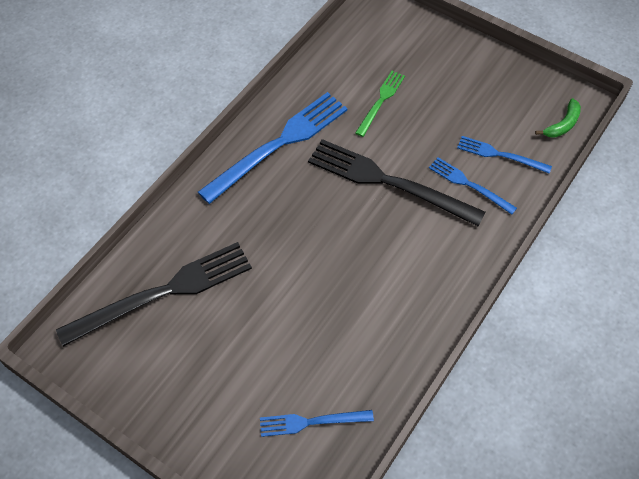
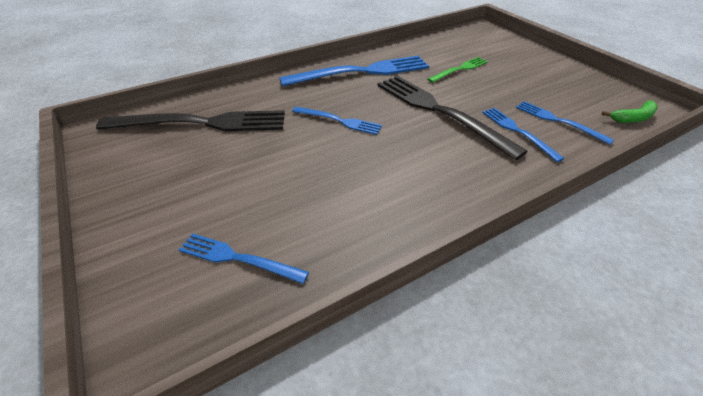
camera: 25 degrees right, 15 degrees down
none -> blue fork [292,107,382,135]

